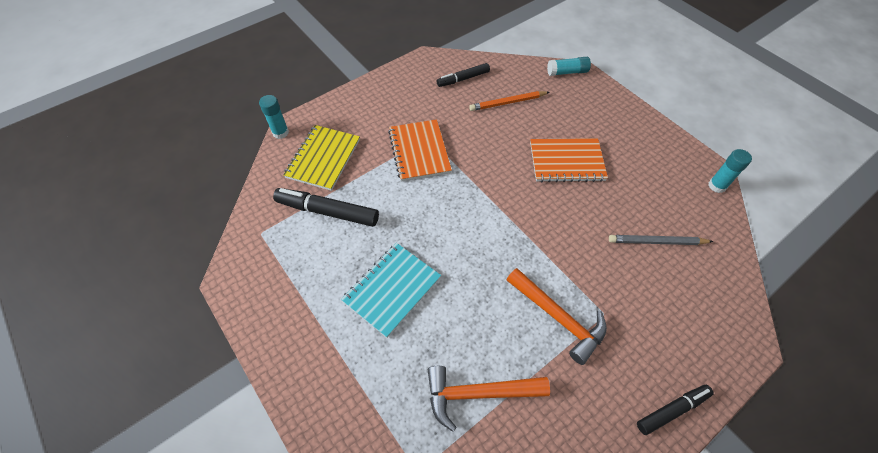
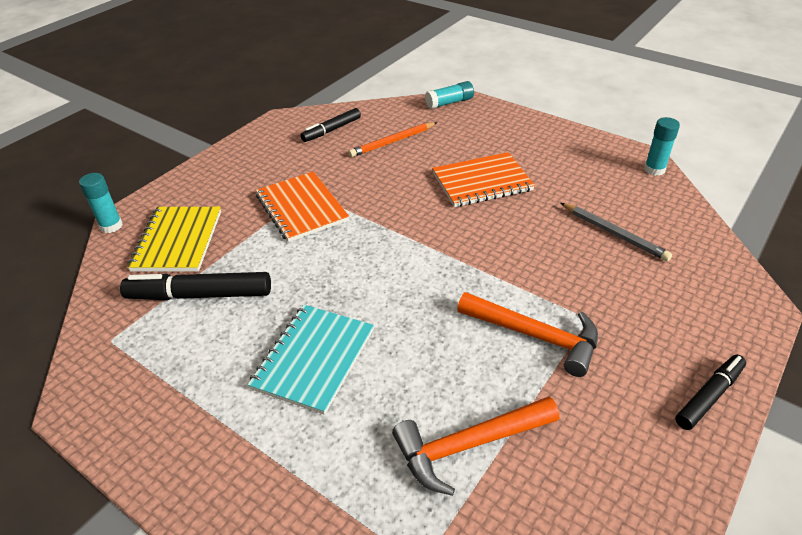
camera: 15 degrees left, 15 degrees down
grey pencil [609,235,713,245] -> grey pencil turned 120 degrees counterclockwise [561,203,672,261]

